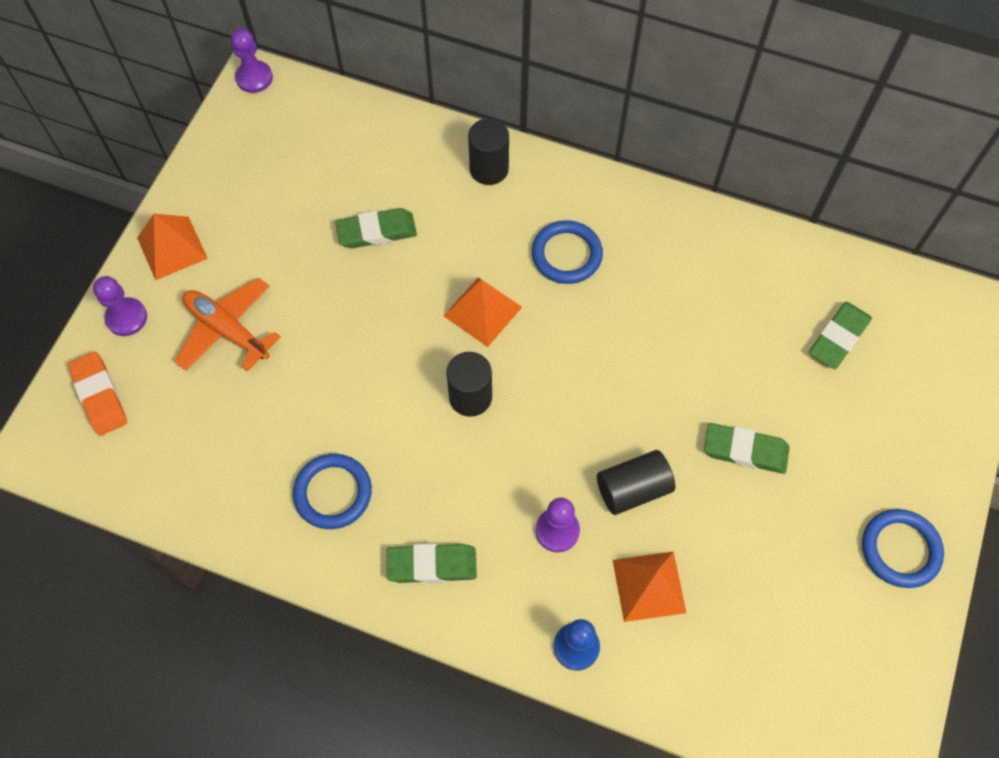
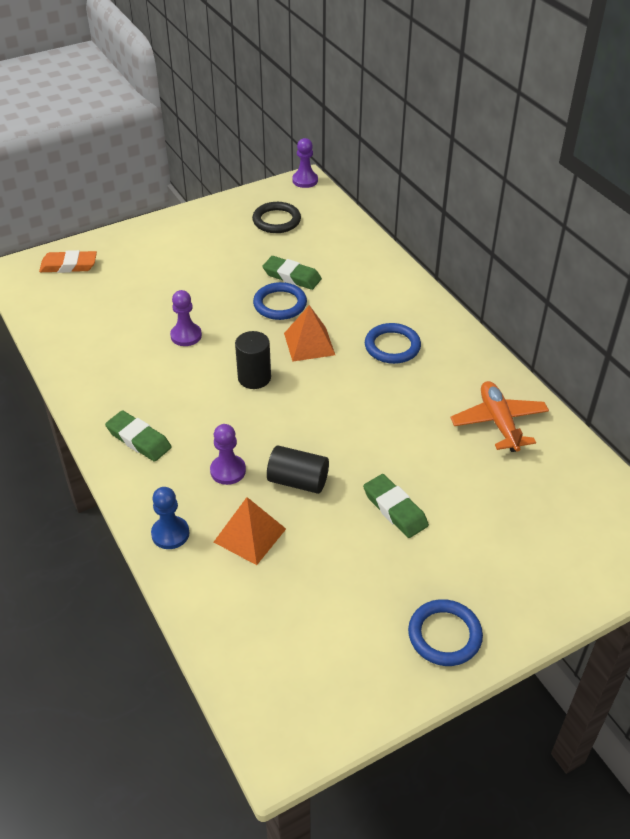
camera: 40 degrees right, 20 degrees down
orange eraser [68,352,127,436] -> orange eraser turned 75 degrees clockwise [39,250,97,273]
purple pawn [93,276,147,336] -> purple pawn moved to [170,290,202,346]
orange pyramid [137,214,208,280] -> none
orange plane [175,278,281,372] -> orange plane moved to [450,381,549,452]
blue ring [293,454,372,529] -> blue ring moved to [253,282,307,320]
black cylinder [468,118,509,185] -> none
green eraser [809,302,872,369] -> none
none -> black ring [252,202,301,233]

